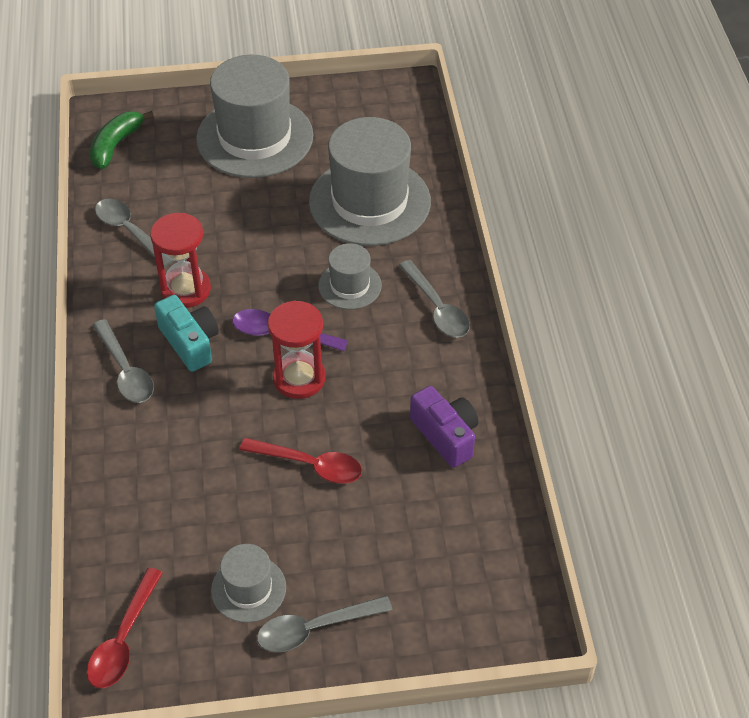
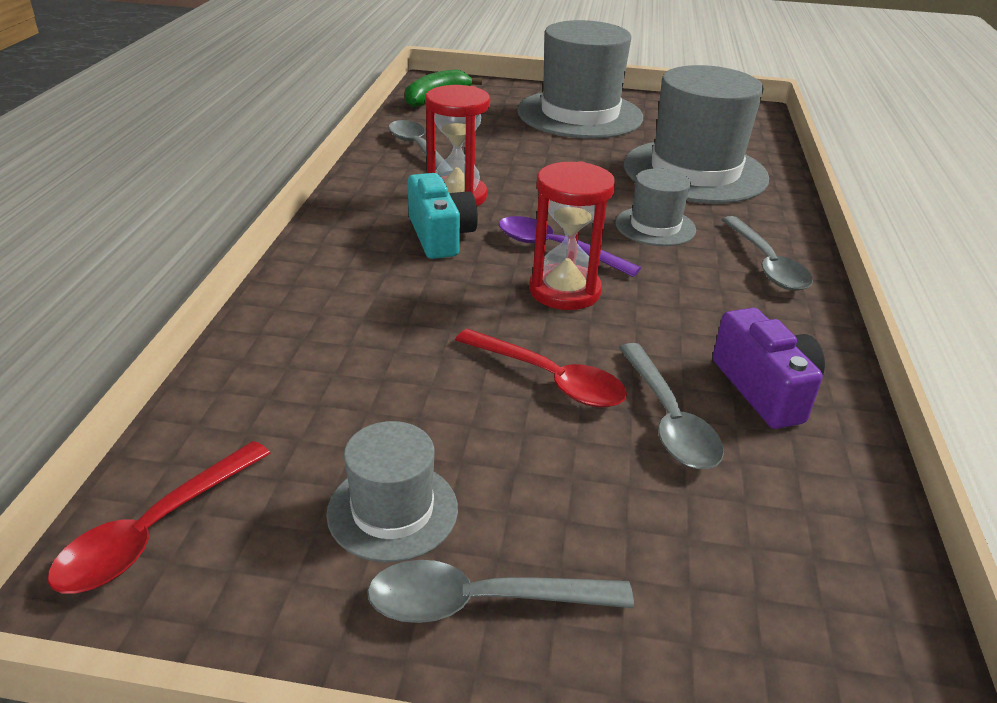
camera: 15 degrees right, 15 degrees down
grey spoon [92,319,154,403] -> grey spoon moved to [619,343,724,469]

